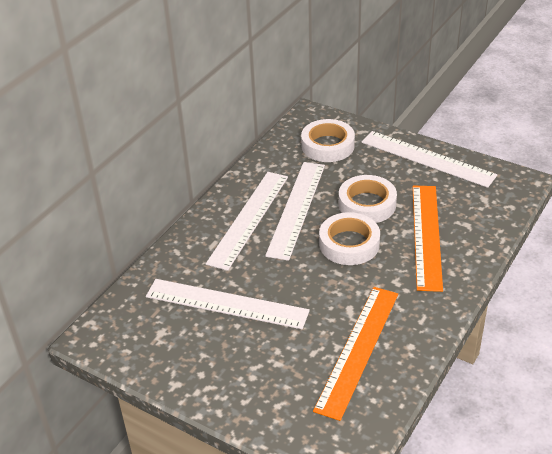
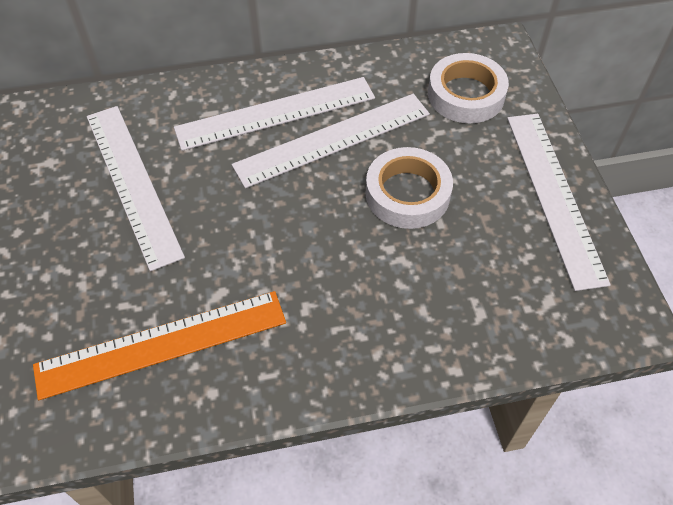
camera: 45 degrees right, 15 degrees up
white tape [319,212,380,265] -> none
orange ruler [413,186,443,292] -> none

